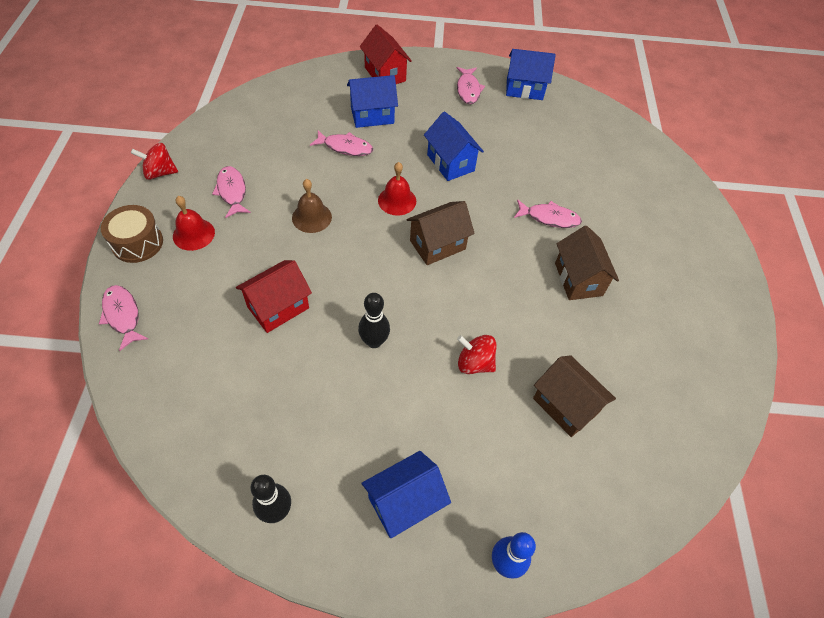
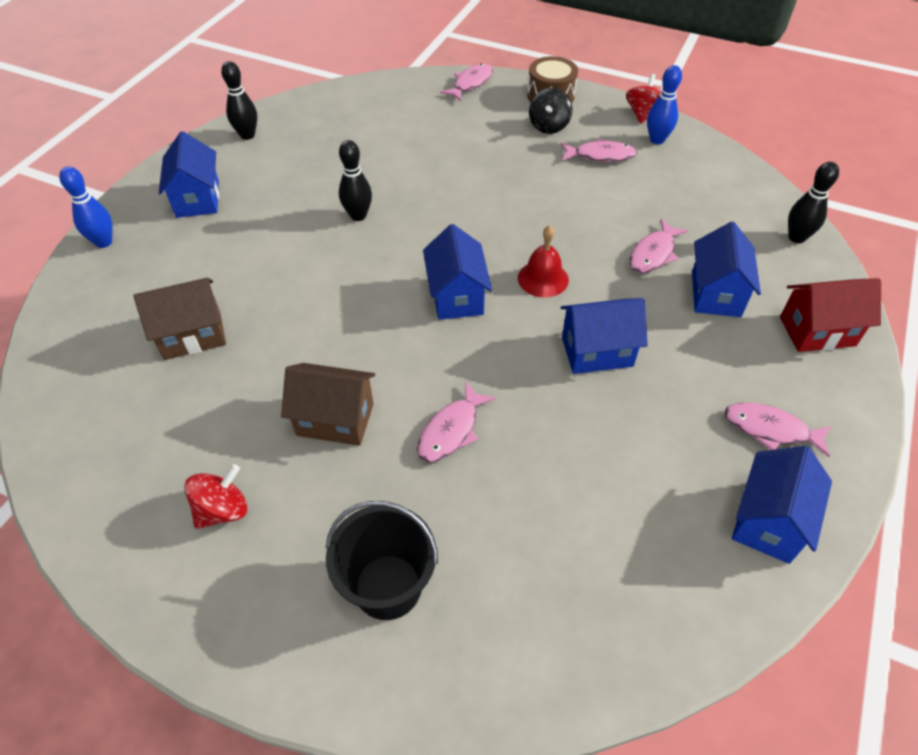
camera: 115 degrees right, 5 degrees down
pink fish [99,285,148,351] -> pink fish turned 45 degrees counterclockwise [440,63,493,101]
red bell [173,196,215,251] -> black spinning top [529,88,573,134]
red house [236,260,312,333] -> none
brown bell [292,179,332,233] -> none
brown house [406,201,475,265] -> blue house [423,224,492,320]
red spinning top [457,335,497,374] -> red spinning top moved to [184,464,248,529]
none -> black bucket [326,501,438,620]
none -> blue bowling pin [647,65,682,144]
none -> black bowling pin [788,162,839,243]

